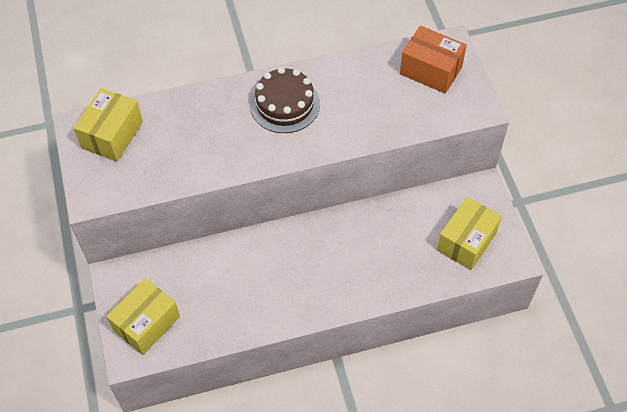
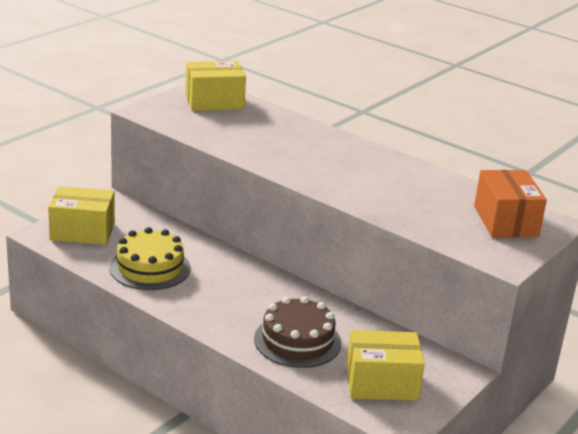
camera: 50 degrees right, 30 degrees down
brown cake [250,67,320,133] -> brown cake moved to [254,296,342,368]
none -> yellow cake [110,227,190,290]

